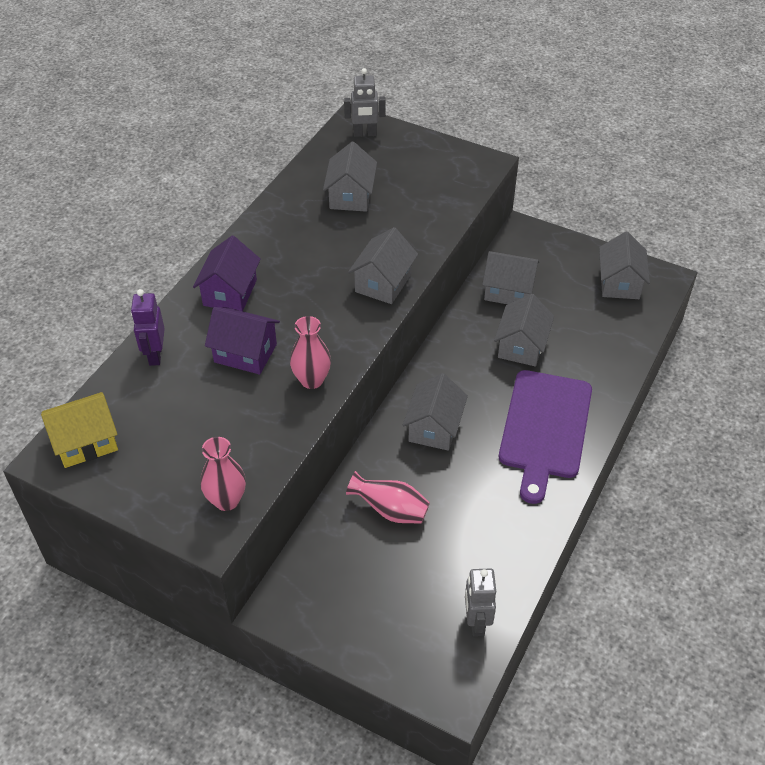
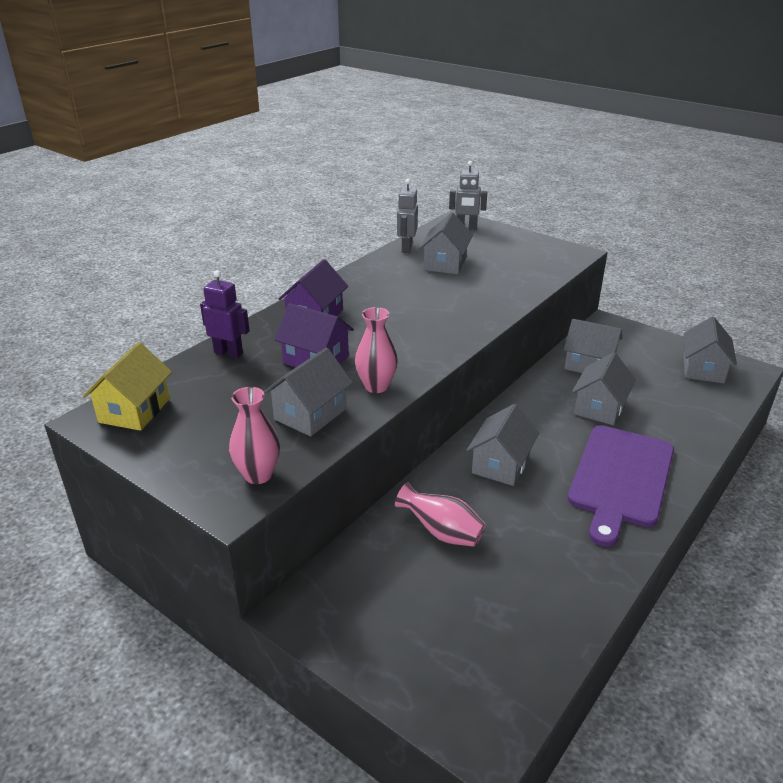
camera: 10 degrees right, 15 degrees down
yellow house [41,392,118,468] -> yellow house turned 60 degrees counterclockwise [83,342,172,431]
purple robot [131,289,165,366] -> purple robot turned 105 degrees clockwise [200,270,250,358]
grey house [348,227,418,304] -> grey house moved to [264,348,353,436]
grey robot [465,569,496,636] -> grey robot moved to [397,179,418,253]

